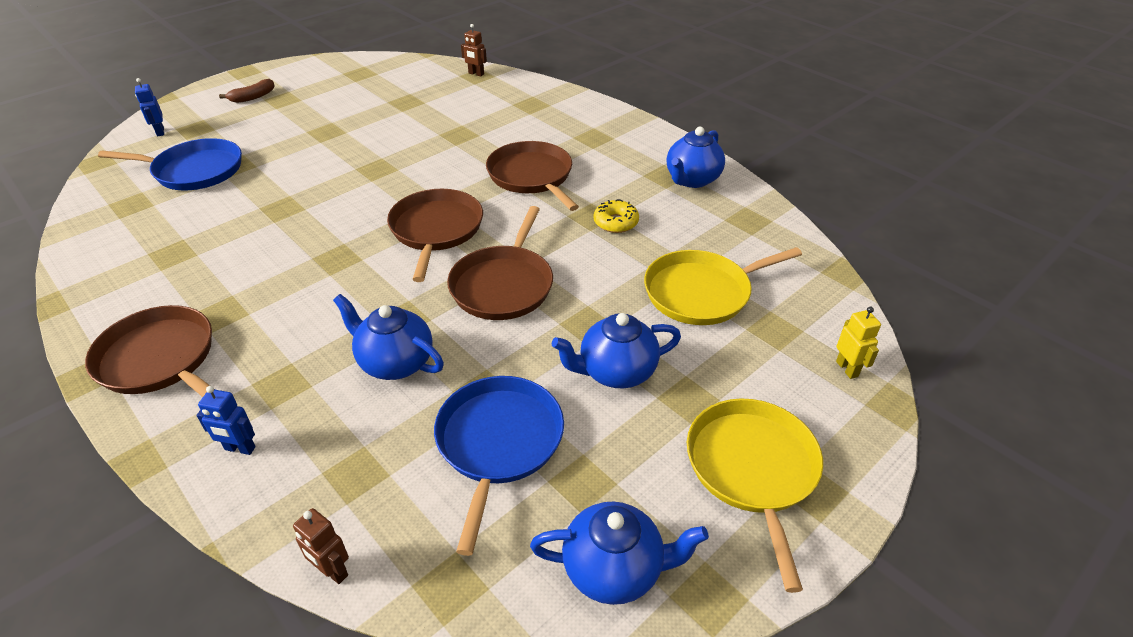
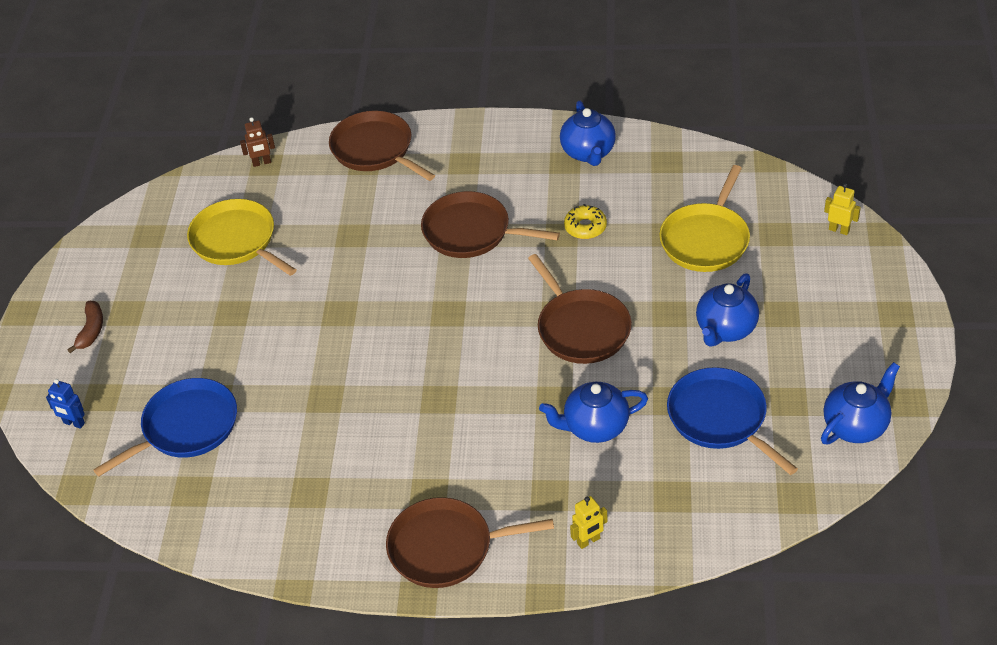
camera: 40 degrees left, 5 degrees up
blue robot [196,386,256,455] -> yellow robot [570,496,608,549]
brown robot [293,508,349,584] -> none
brown pan [387,189,483,282] -> brown pan moved to [329,111,435,181]
yellow pan [687,398,823,593] -> yellow pan moved to [187,199,297,276]

